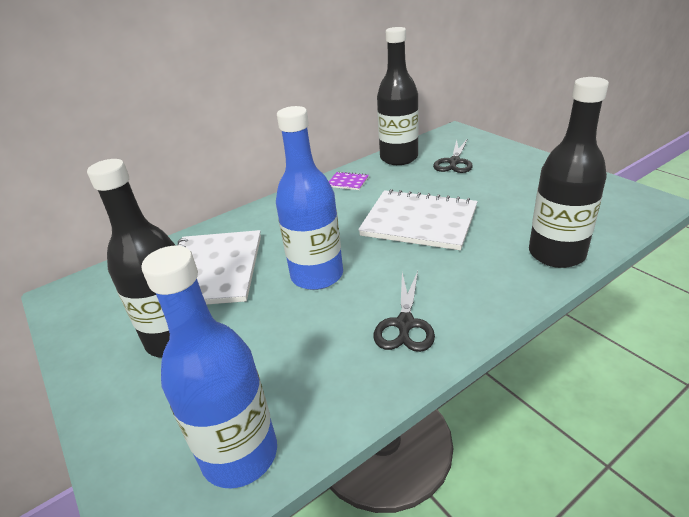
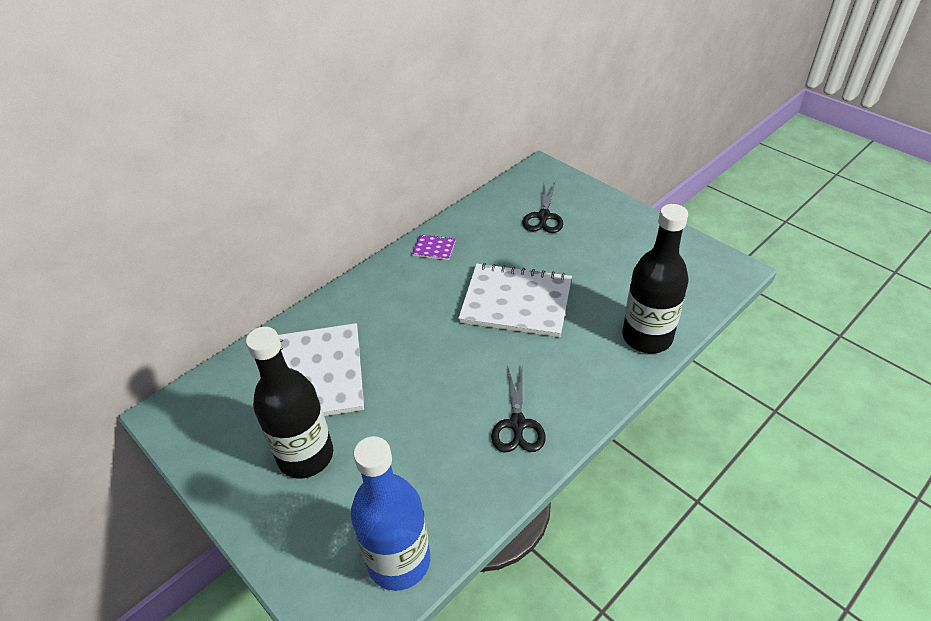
camera: 10 degrees left, 10 degrees up
blue bottle [276,106,343,290] -> none
black bottle [377,27,419,165] -> none

